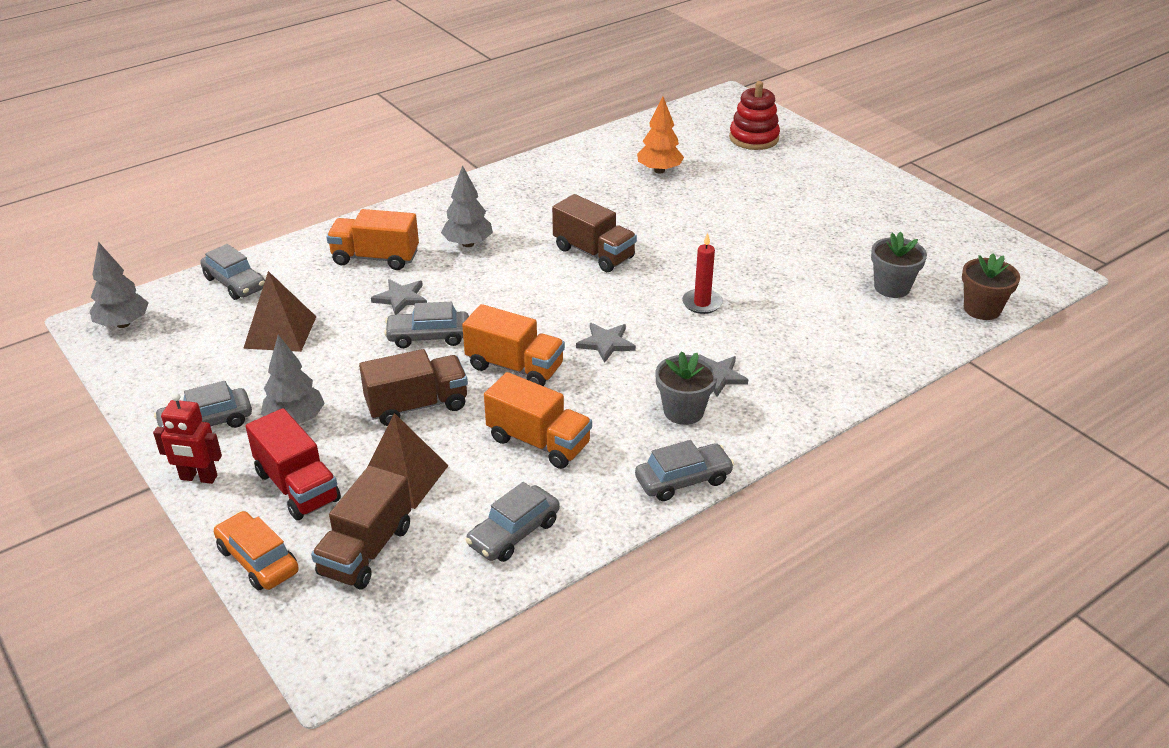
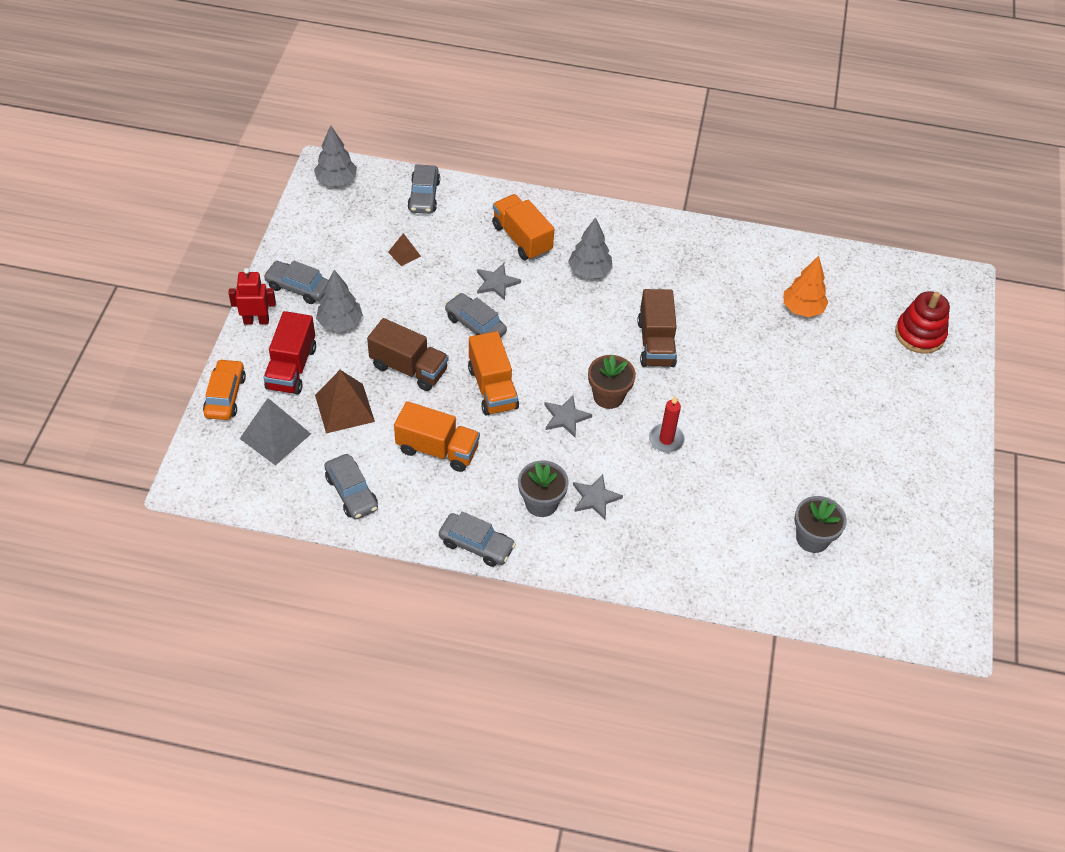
camera: 45 degrees right, 15 degrees up
red robot [153,393,222,484] -> red robot turned 120 degrees clockwise [228,268,276,325]
brown pyramid [243,271,316,352] -> brown pyramid [388,233,421,266], size x0.53
brown truck [311,466,411,590] -> grey pyramid [240,398,311,466]
grey car [466,482,560,562] -> grey car turned 120 degrees counterclockwise [324,454,378,520]
orange truck [484,372,592,469] -> orange truck turned 60 degrees counterclockwise [394,401,480,472]
brown flower pot [962,254,1020,320] -> brown flower pot moved to [588,354,636,409]

